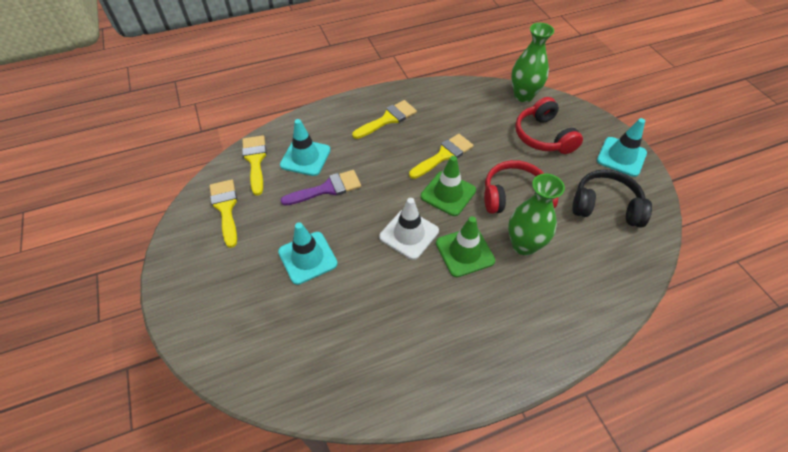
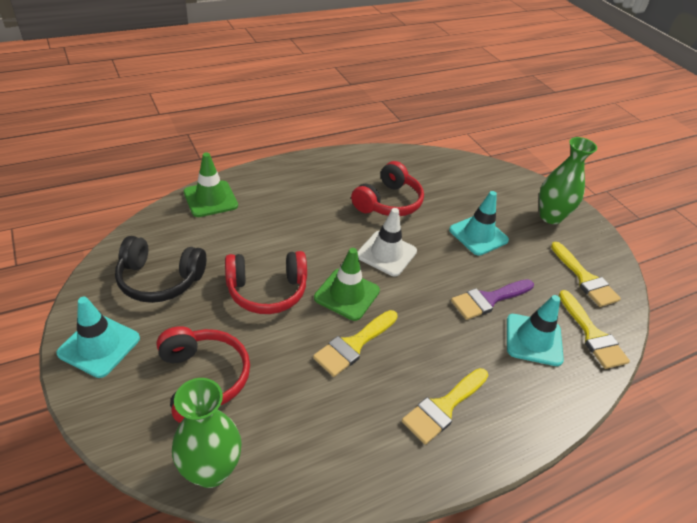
camera: 170 degrees right, 10 degrees down
green traffic cone [436,216,495,277] -> green traffic cone moved to [184,152,238,217]
green vase [508,174,565,256] -> green vase moved to [539,137,597,224]
none -> red headphones [351,161,424,216]

